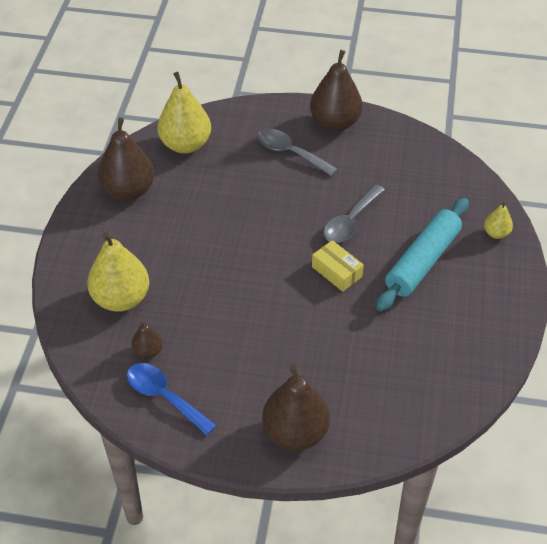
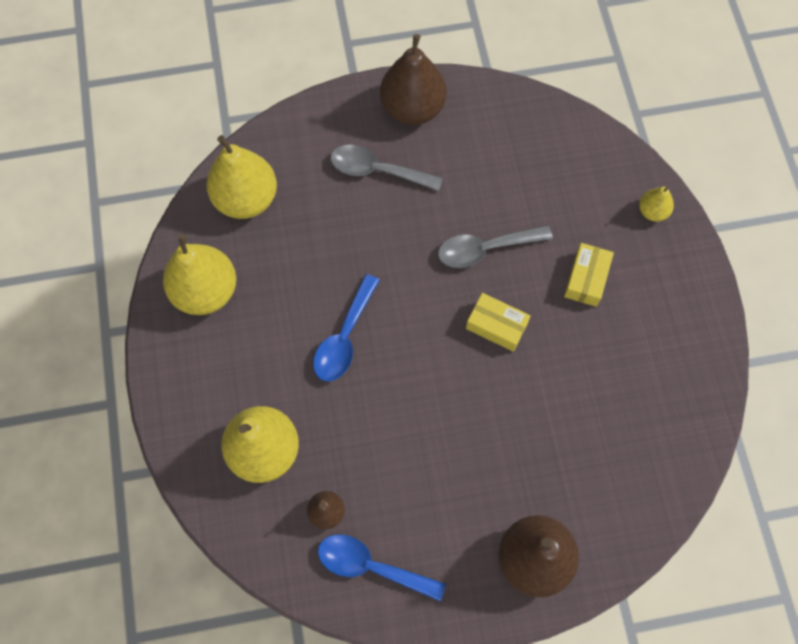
camera: 20 degrees left, 20 degrees up
brown pear [98,117,154,201] -> yellow pear [163,234,236,315]
grey spoon [323,184,385,243] -> grey spoon turned 60 degrees clockwise [438,225,553,268]
turquoise rolling pin [376,198,469,311] -> yellow box [564,243,614,307]
none -> blue spoon [313,274,380,382]

